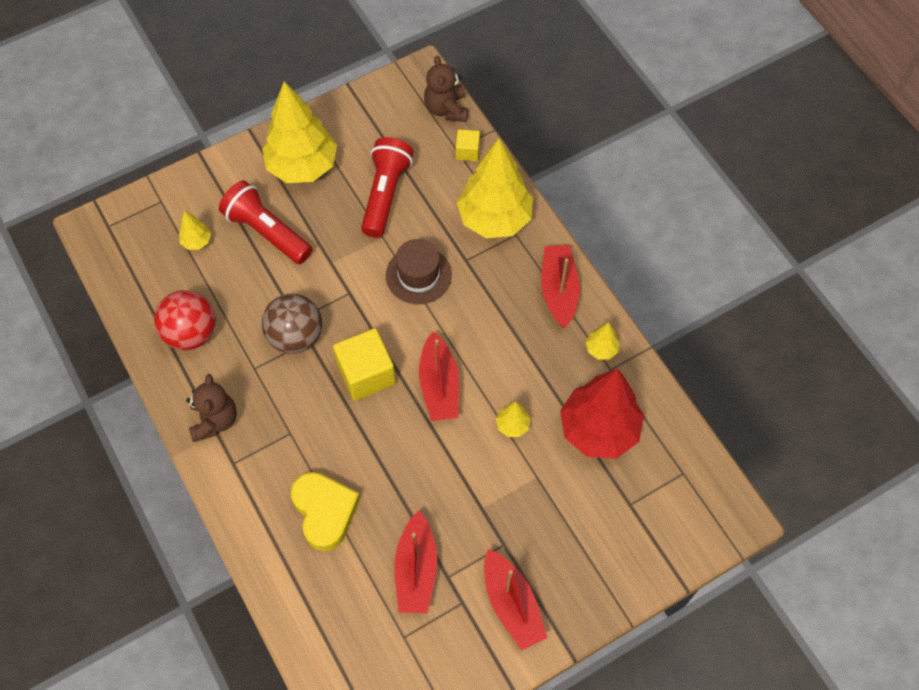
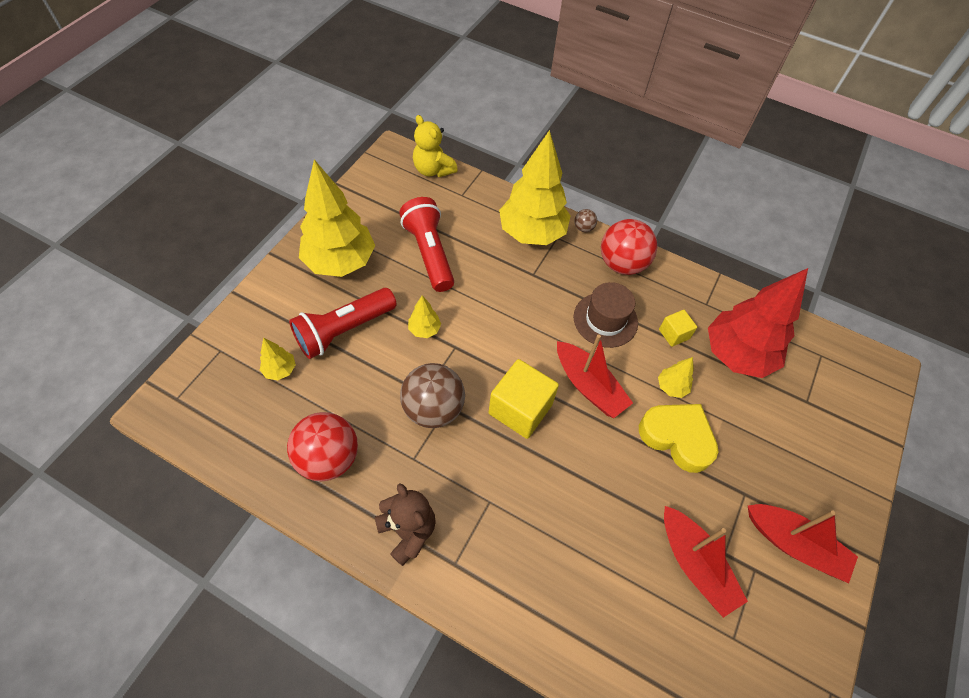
camera: 35 degrees left, 5 degrees down
red flashlight [219,180,312,264] -> red flashlight turned 45 degrees counterclockwise [289,288,397,359]
yellow heart [291,472,360,551] -> yellow heart moved to [639,404,718,473]
brown hat [386,239,452,304] -> brown hat moved to [574,282,638,348]
brown teddy bear [424,55,468,122] -> yellow teddy bear [413,115,457,177]
yellow cube [456,129,480,162] -> yellow cube moved to [659,310,697,347]
red boat [541,245,580,328] -> red ball [601,219,657,275]
yellow tree [586,322,619,360] -> yellow tree moved to [408,295,441,338]
none -> brown ball [574,209,597,232]

